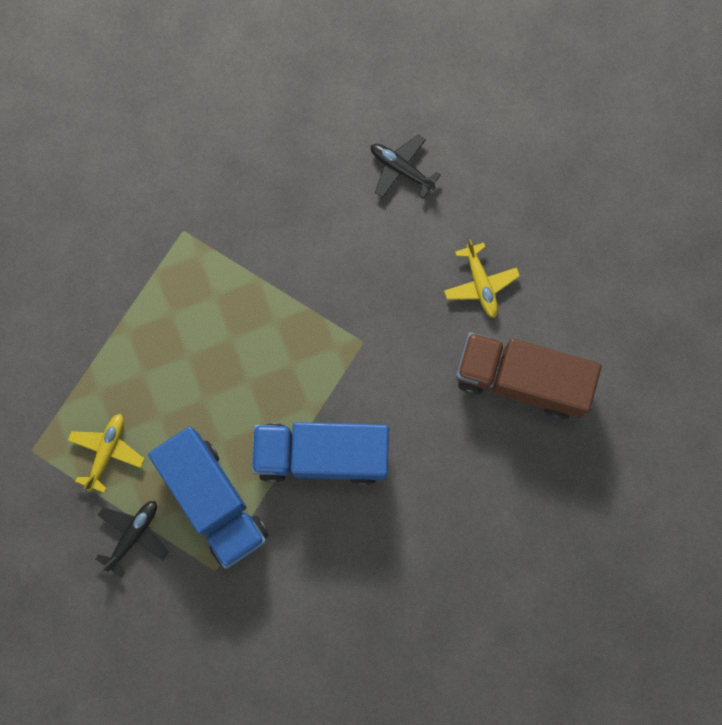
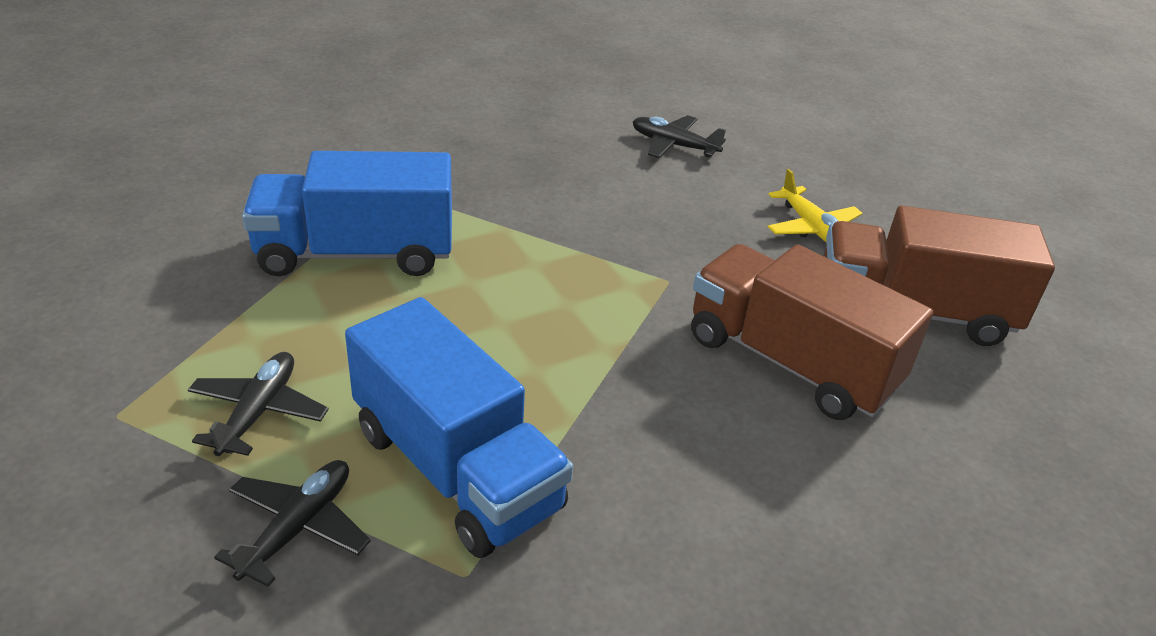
camera: 10 degrees left, 40 degrees down
yellow plane [68,414,145,493] -> black plane [188,352,328,456]
blue truck [251,422,389,485] -> blue truck moved to [242,151,452,276]
none -> brown truck [691,244,933,420]

